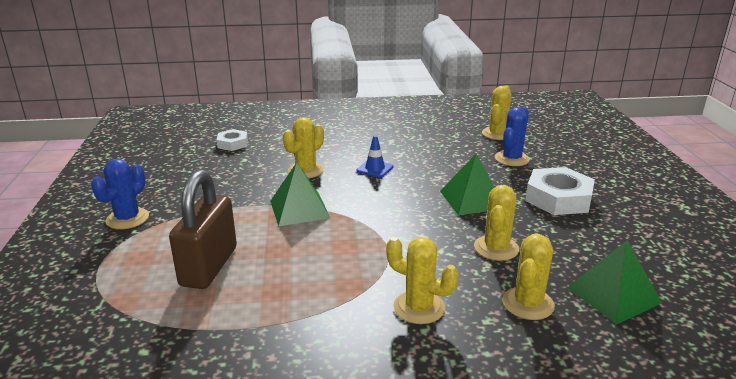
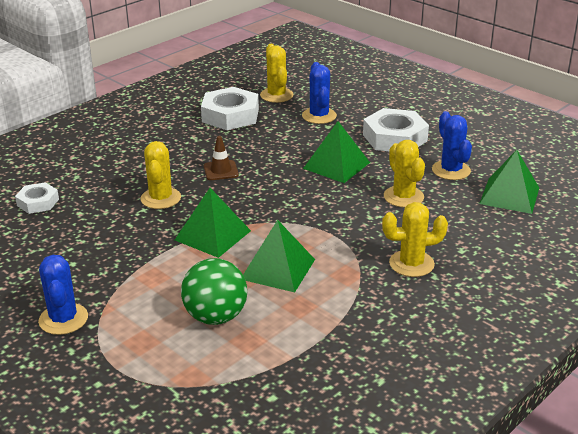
camera: 40 degrees left, 5 degrees up
brown padlock [169,170,237,289] -> green ball [181,258,247,325]
blue traffic cone [357,135,393,178] -> brown traffic cone [204,136,239,180]
yellow cactus [502,234,555,320] -> none
none -> white nut [201,87,259,130]
none -> green pyramid [243,220,315,292]
none -> blue cactus [432,111,472,180]

